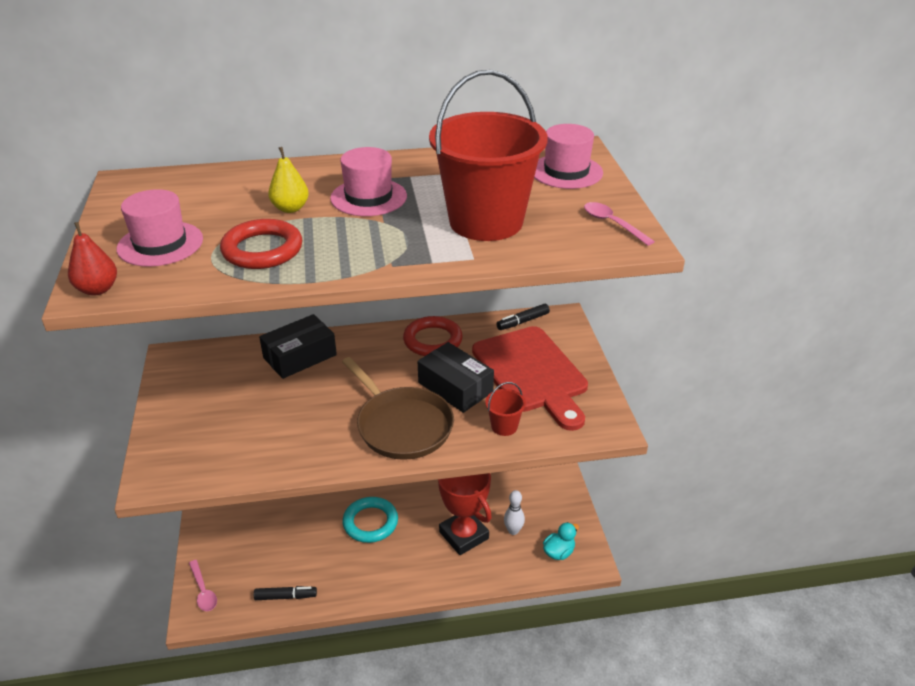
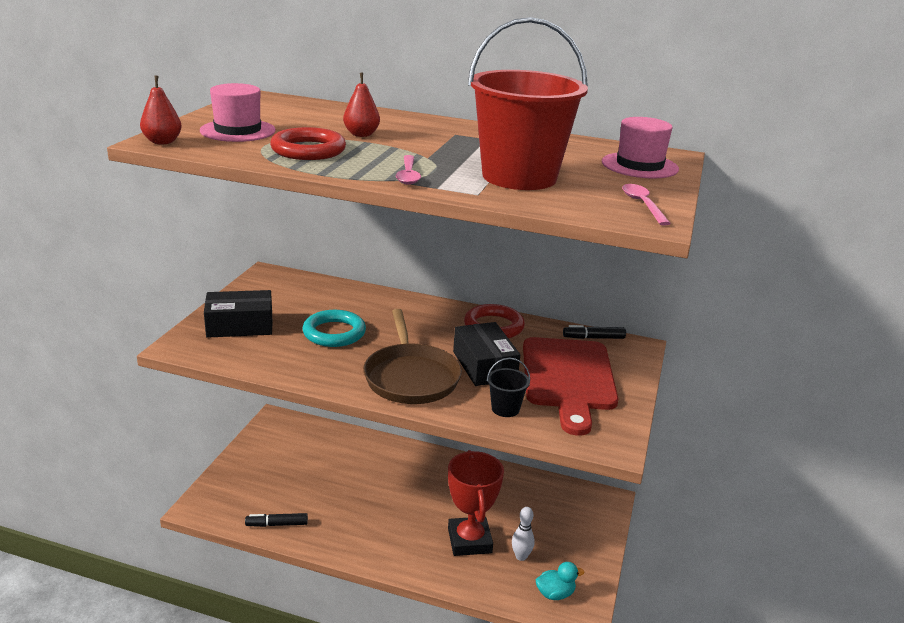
camera: 25 degrees right, 10 degrees down
pink spoon [189,560,217,611] -> pink spoon moved to [396,155,421,185]
black marker [254,586,317,600] -> black marker turned 150 degrees clockwise [245,513,308,527]
black box [259,314,337,379] -> black box moved to [204,290,273,338]
yellow pear [268,147,309,213] -> red pear [343,73,380,137]
pink hat [330,147,407,216] -> none
turquoise ring [342,497,398,543] -> turquoise ring moved to [302,310,366,347]
red bucket [485,382,526,436] -> black bucket [487,358,530,417]

